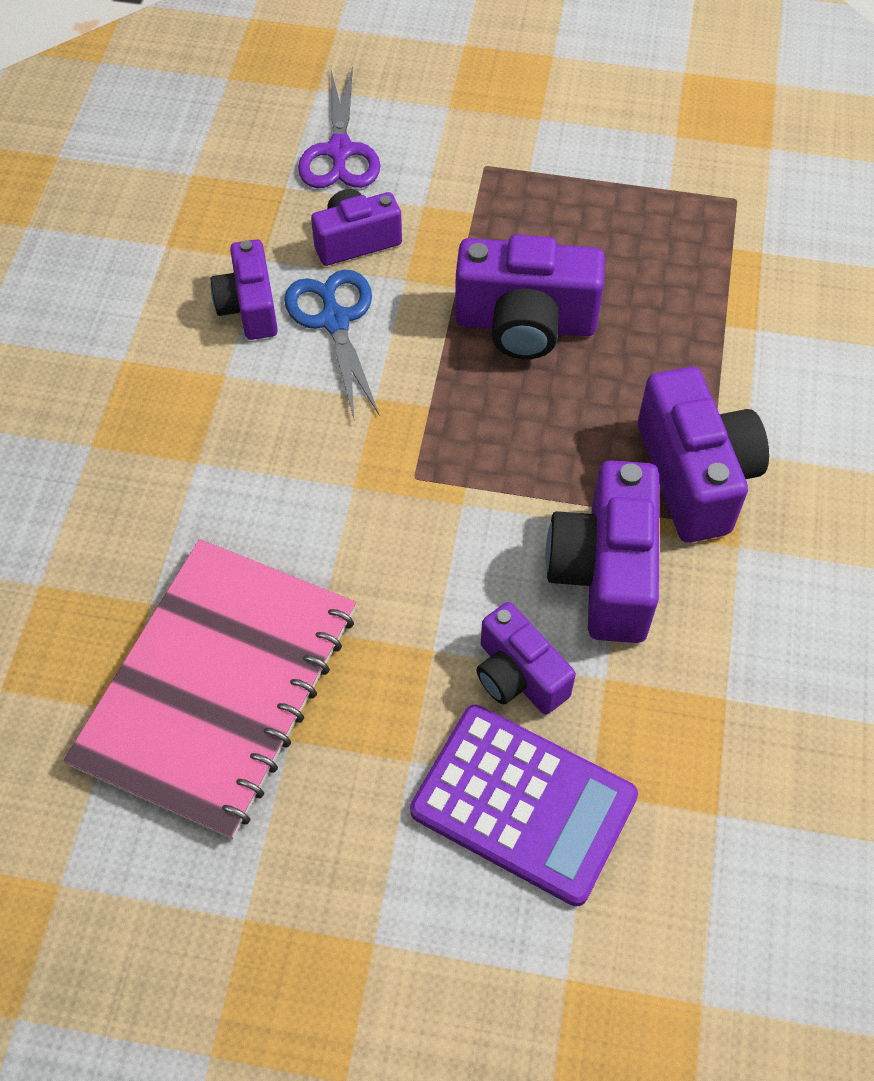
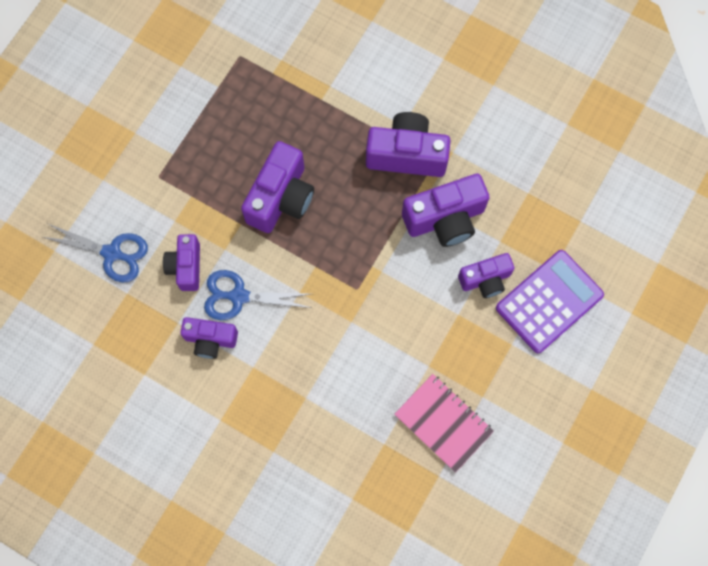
camera: 70 degrees left, 15 degrees up
pink notebook [64,539,356,839] -> pink notebook [394,374,494,473], size x0.60
purple scissors [298,66,381,188] -> blue scissors [43,224,148,283]
purple camera [545,460,659,643] -> purple camera turned 45 degrees counterclockwise [402,173,490,247]

